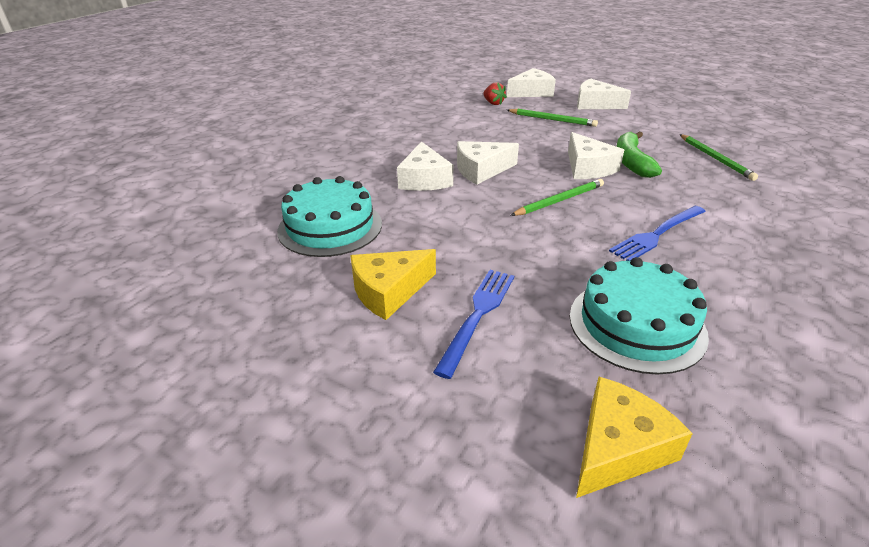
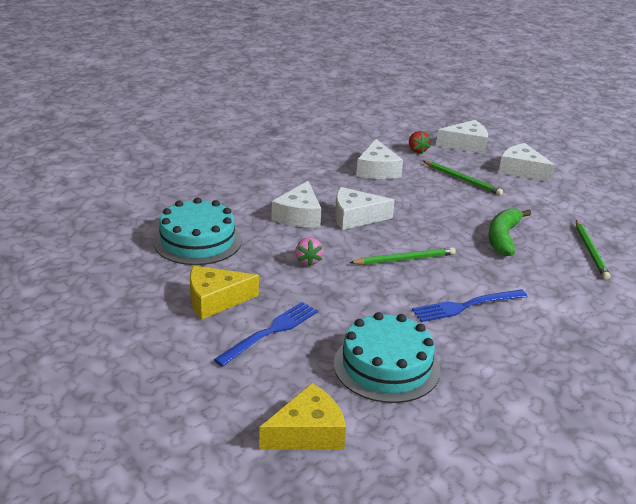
camera: 15 degrees right, 5 degrees down
white cheese [568,132,624,179] -> white cheese moved to [356,139,403,179]
none -> pink strawberry [295,237,324,266]

